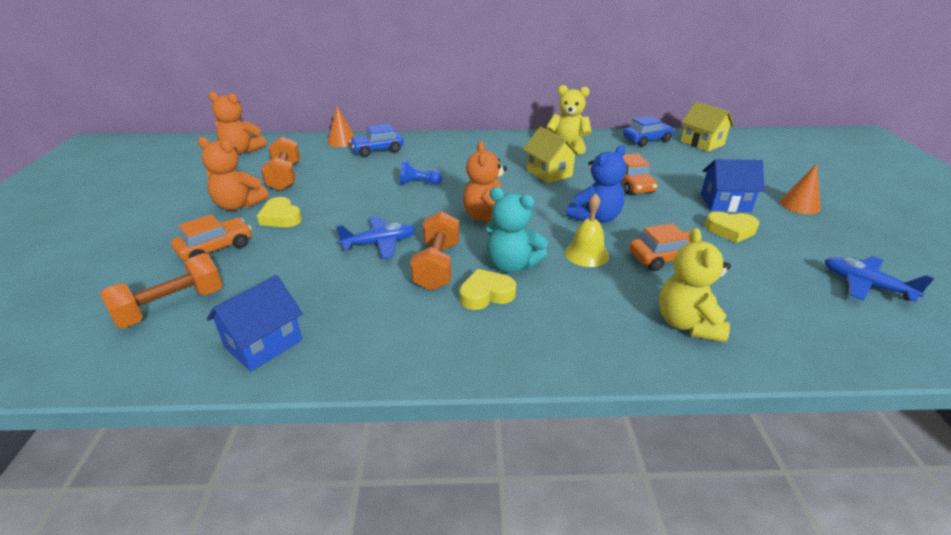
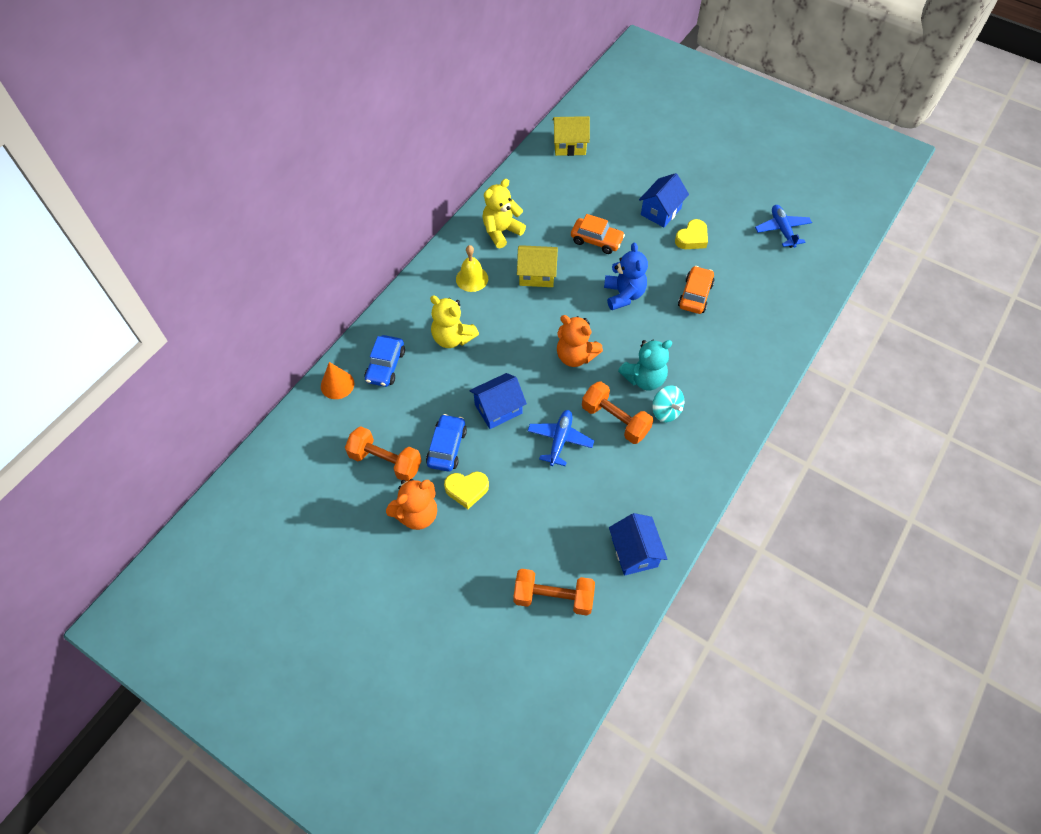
camera: 55 degrees left, 25 degrees up
orange dumbbell [100,253,223,328] -> orange dumbbell turned 75 degrees counterclockwise [513,569,595,615]
orange car [171,214,252,261] -> none
orange teddy bear [208,92,266,154] -> none
blue pawn [400,160,442,185] -> none
yellow heart [459,269,516,310] -> turquoise spinning top [652,386,684,422]
yellow bell [565,193,609,267] -> yellow bell moved to [456,245,488,292]
blue car [623,116,674,147] -> blue car moved to [426,414,467,472]
yellow teddy bear [659,228,731,342] -> yellow teddy bear moved to [430,296,479,348]
orange cone [780,164,821,214] -> none
blue plane [824,256,934,302] -> blue plane turned 90 degrees clockwise [755,205,812,248]
none -> blue house [469,373,527,429]

